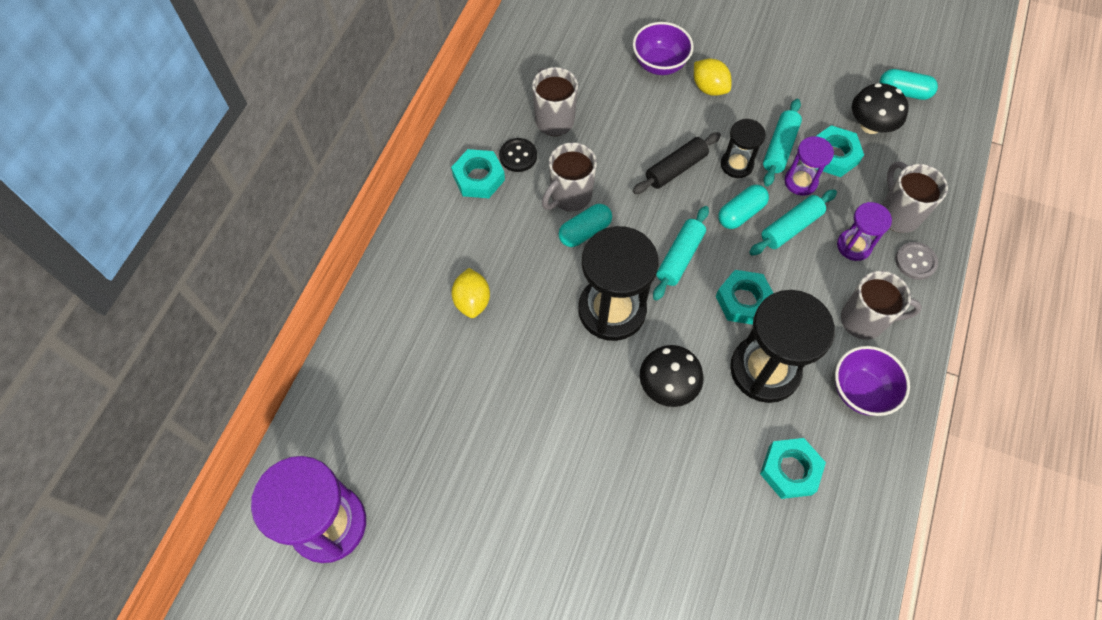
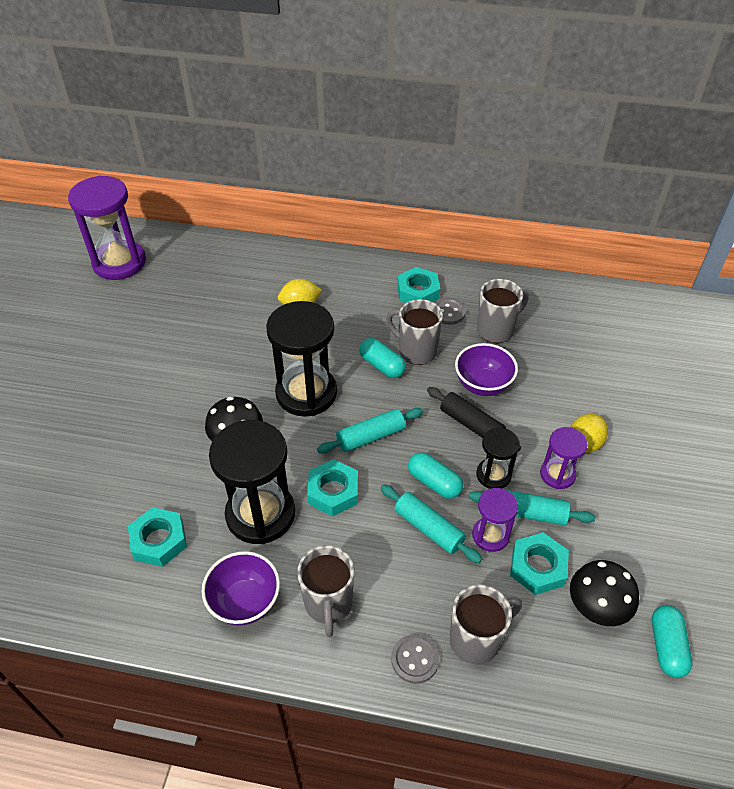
camera: 80 degrees right, 15 degrees down
black button [499,138,537,172] -> grey button [435,298,466,325]
purple bowl [633,22,693,75] -> purple bowl moved to [455,343,518,396]
turquoise rolling pin [653,206,709,301] -> turquoise rolling pin turned 45 degrees counterclockwise [317,408,423,454]
purple hourglass [837,202,892,261] -> purple hourglass moved to [540,427,588,489]

